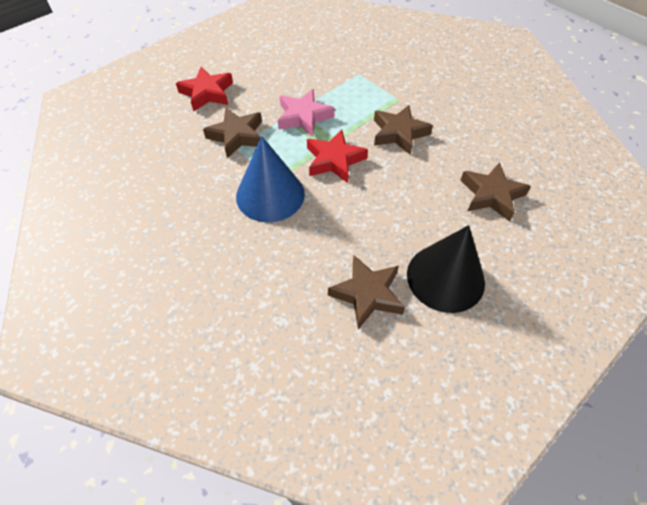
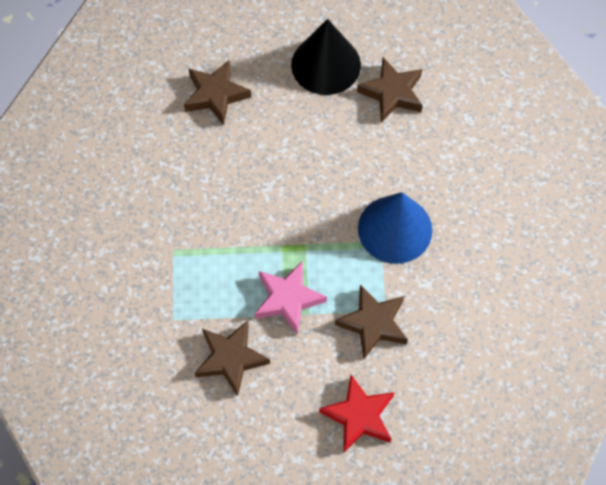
camera: 140 degrees left, 10 degrees up
red star [307,129,368,183] -> none
brown star [374,105,433,155] -> brown star moved to [195,321,270,396]

